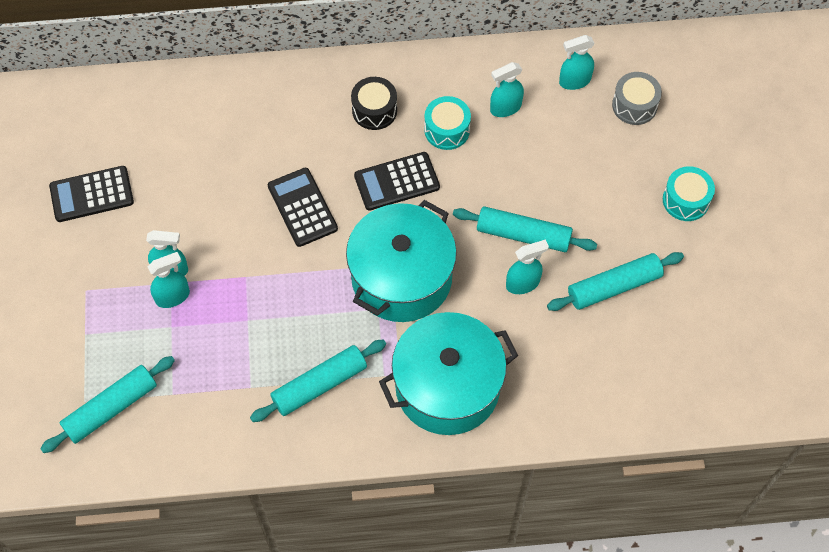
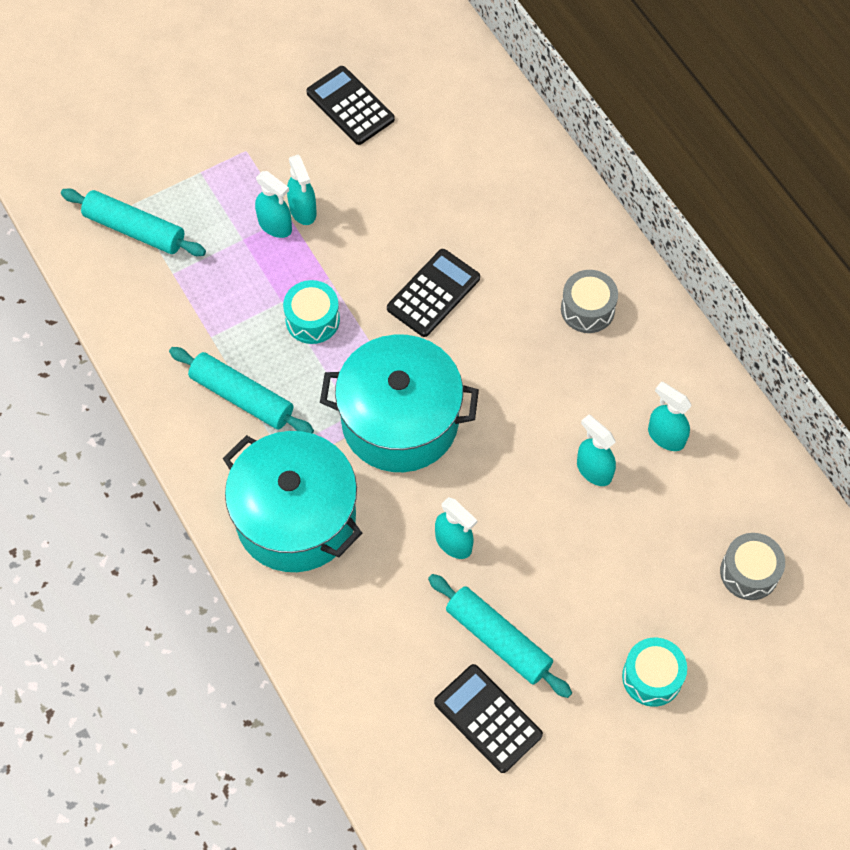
camera: 65 degrees right, 0 degrees up
black drum [351,77,397,130] -> grey drum [561,270,618,333]
black calculator [354,152,440,211] -> black calculator moved to [434,664,543,773]
turquoise drum [424,96,471,150] -> turquoise drum moved to [283,280,340,344]
turquoise rolling pin [453,206,597,252] -> none
turquoise spray bottle [559,35,595,90] -> turquoise spray bottle moved to [577,415,616,486]

